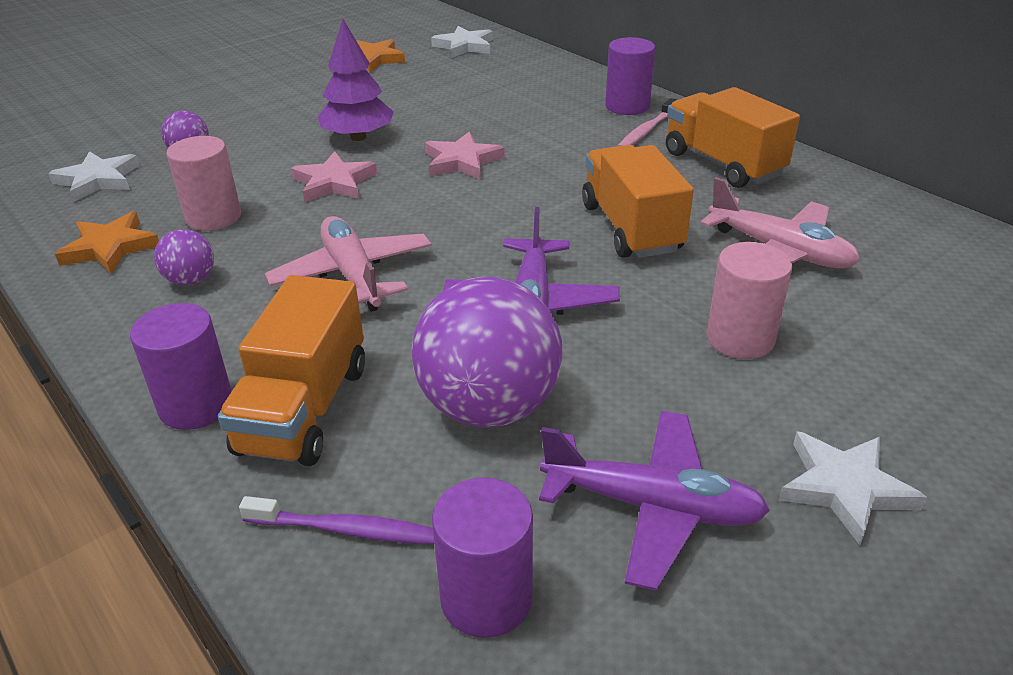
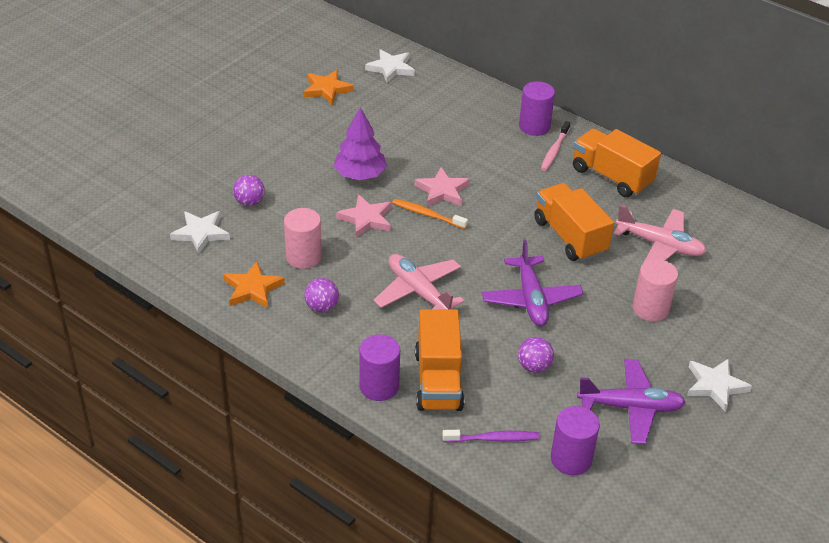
camera: 15 degrees left, 5 degrees up
purple ball [412,277,563,428] -> purple ball [518,337,554,373], size x0.47
none -> orange toothbrush [392,199,468,229]

